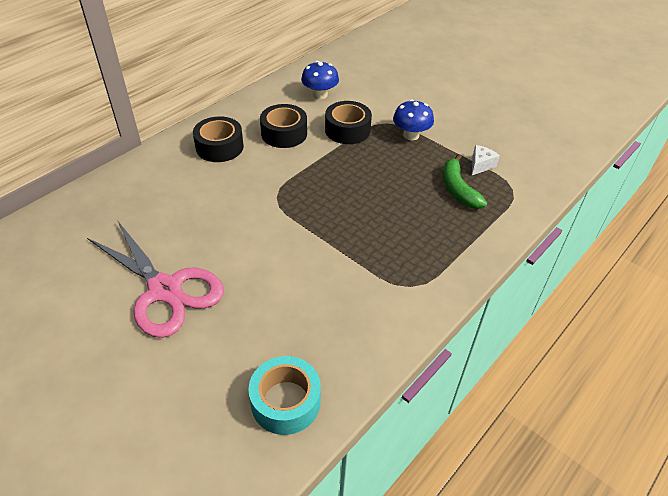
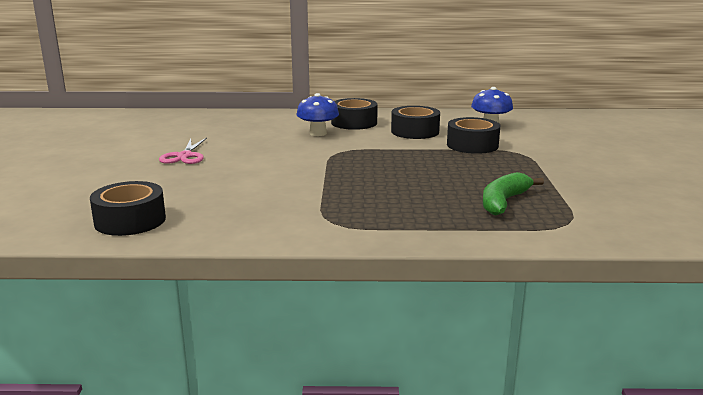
camera: 50 degrees right, 25 degrees down
pink scissors [87,220,224,338] -> pink scissors [159,138,207,164], size x0.53
turquoise tape [248,356,321,435] -> black tape [90,181,166,236]
blue mushroom [393,99,434,140] -> blue mushroom moved to [297,93,339,136]
white cheese [472,145,500,175] -> none

